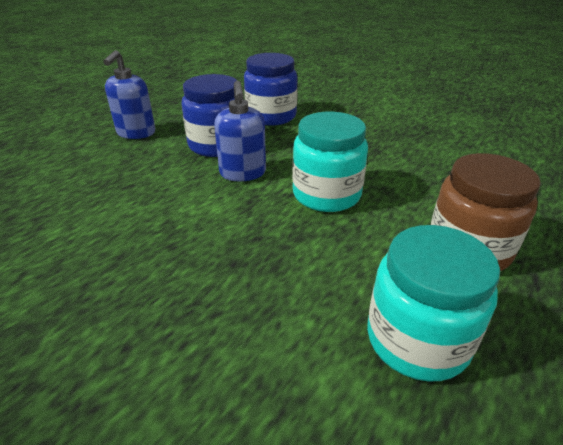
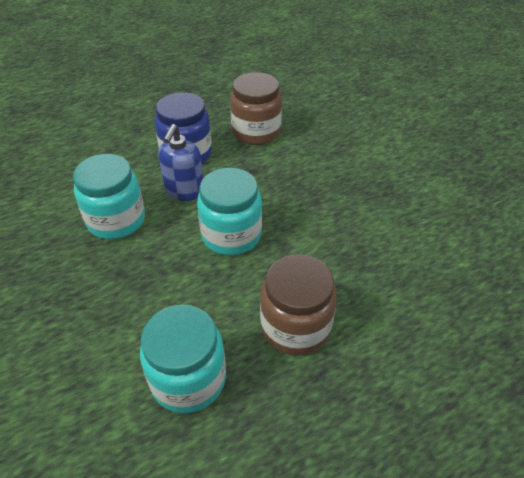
camera: 25 degrees right, 10 degrees up
blue soap dispenser [103,50,155,139] -> none
blue jar [244,53,298,126] -> brown jar [230,72,282,145]
none -> turquoise jar [73,154,145,239]

